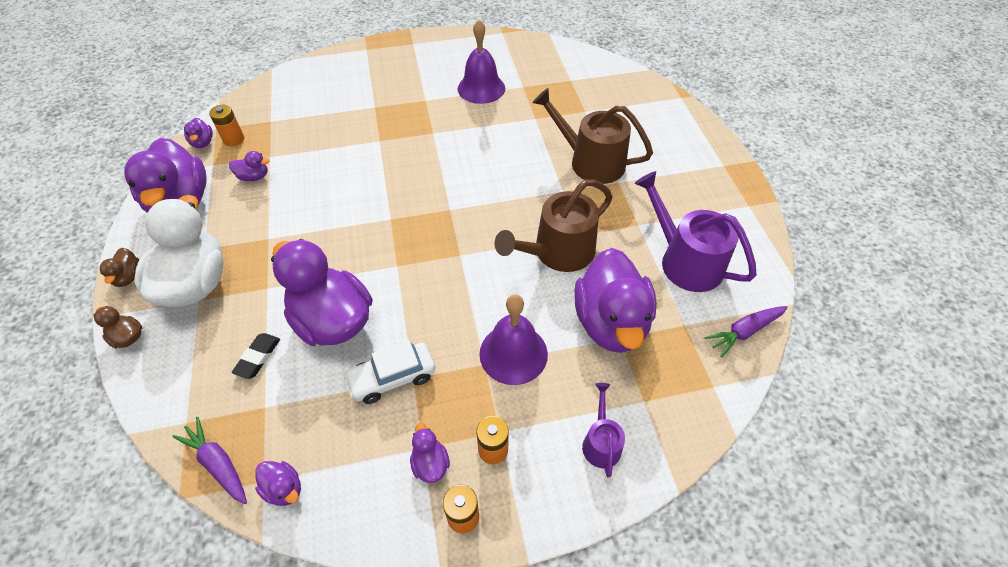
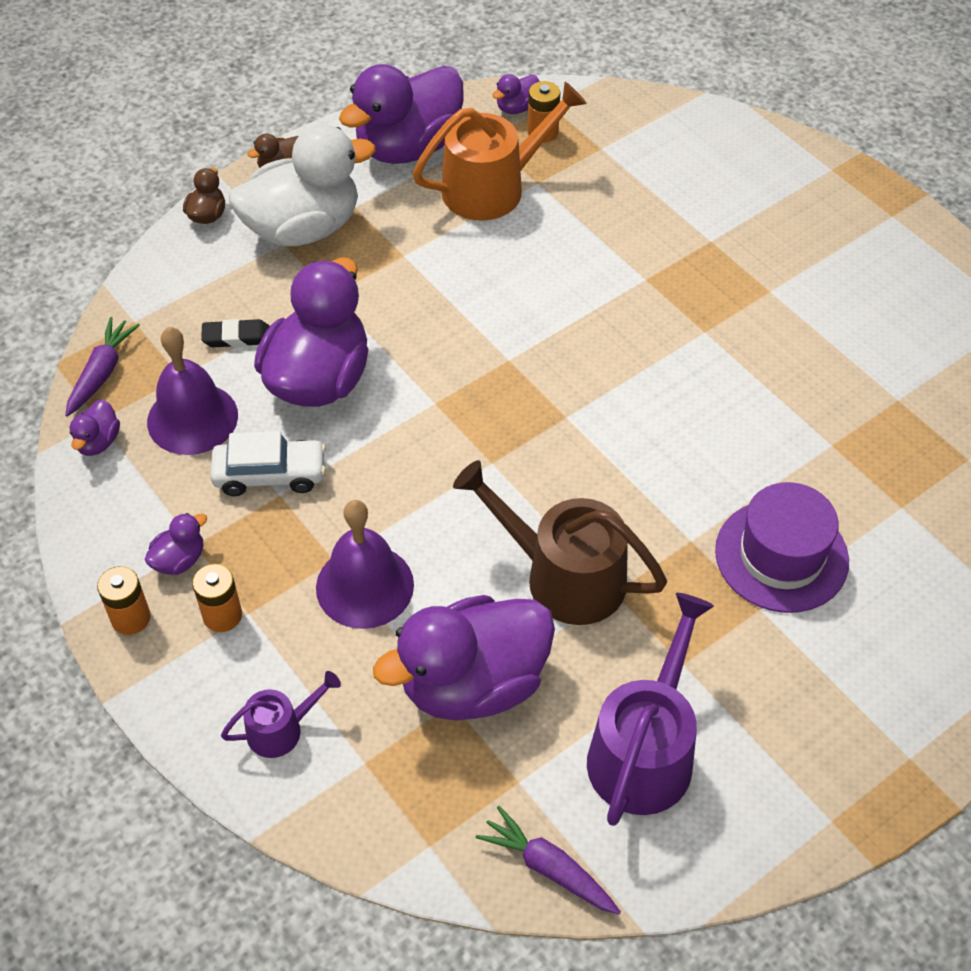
camera: 65 degrees right, 0 degrees up
purple duck [229,151,270,181] -> orange watering can [413,82,587,221]
white car [344,340,435,404] -> white car turned 135 degrees clockwise [210,431,326,496]
purple bell [458,20,505,104] -> purple bell moved to [147,327,238,455]
brown watering can [532,88,653,184] -> purple hat [715,482,849,613]

